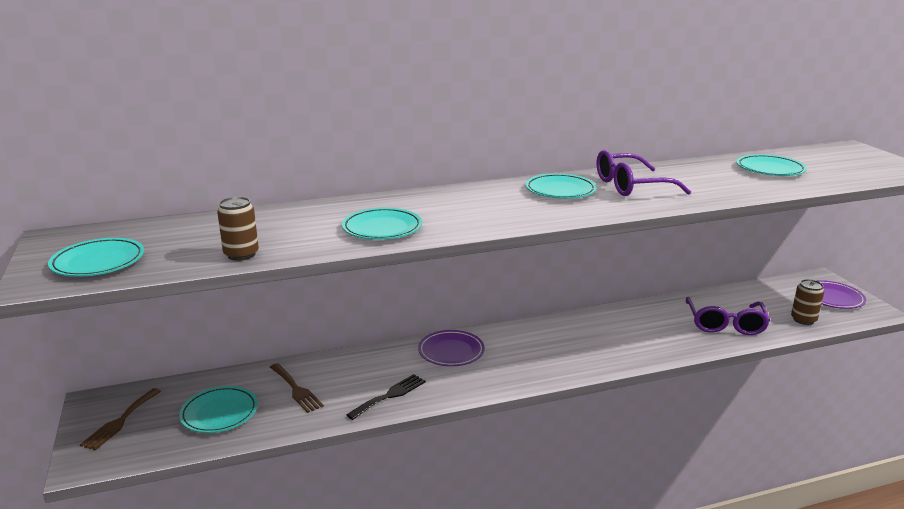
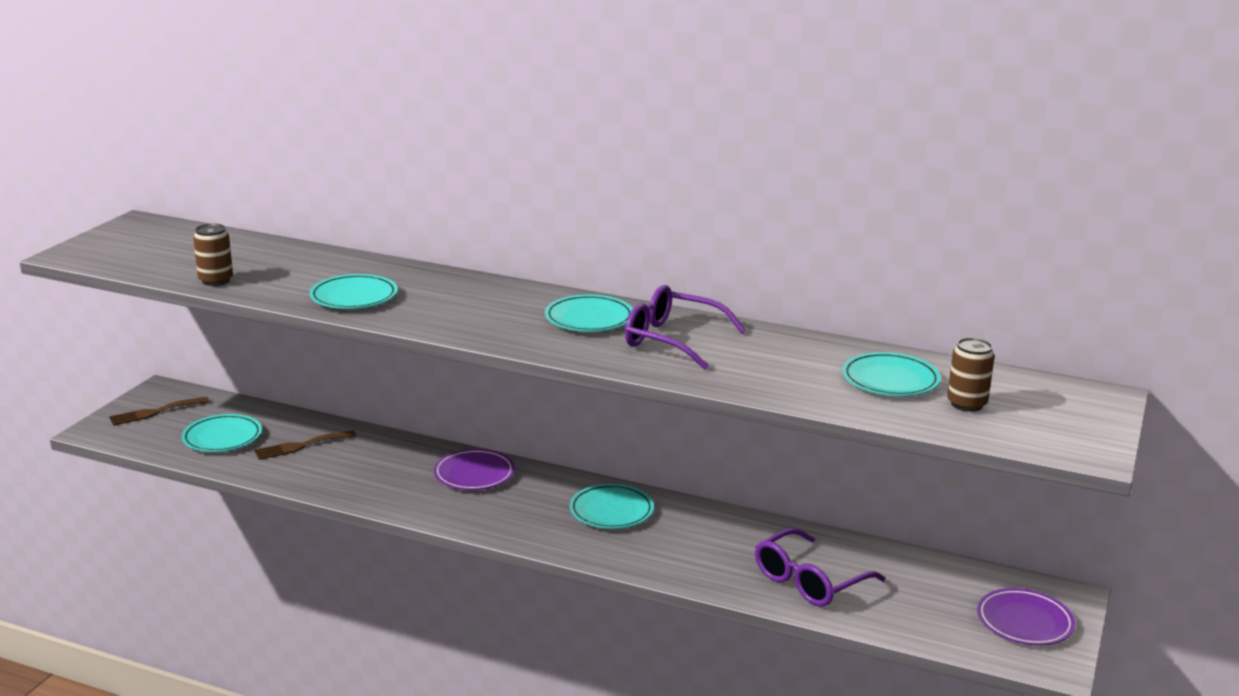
camera: 40 degrees right, 0 degrees up
turquoise plate [48,238,144,277] -> turquoise plate moved to [570,484,654,529]
brown fork [270,363,324,413] -> brown fork turned 60 degrees clockwise [254,430,356,460]
black fork [346,374,426,420] -> none
brown can [791,279,824,325] -> brown can moved to [947,338,995,412]

